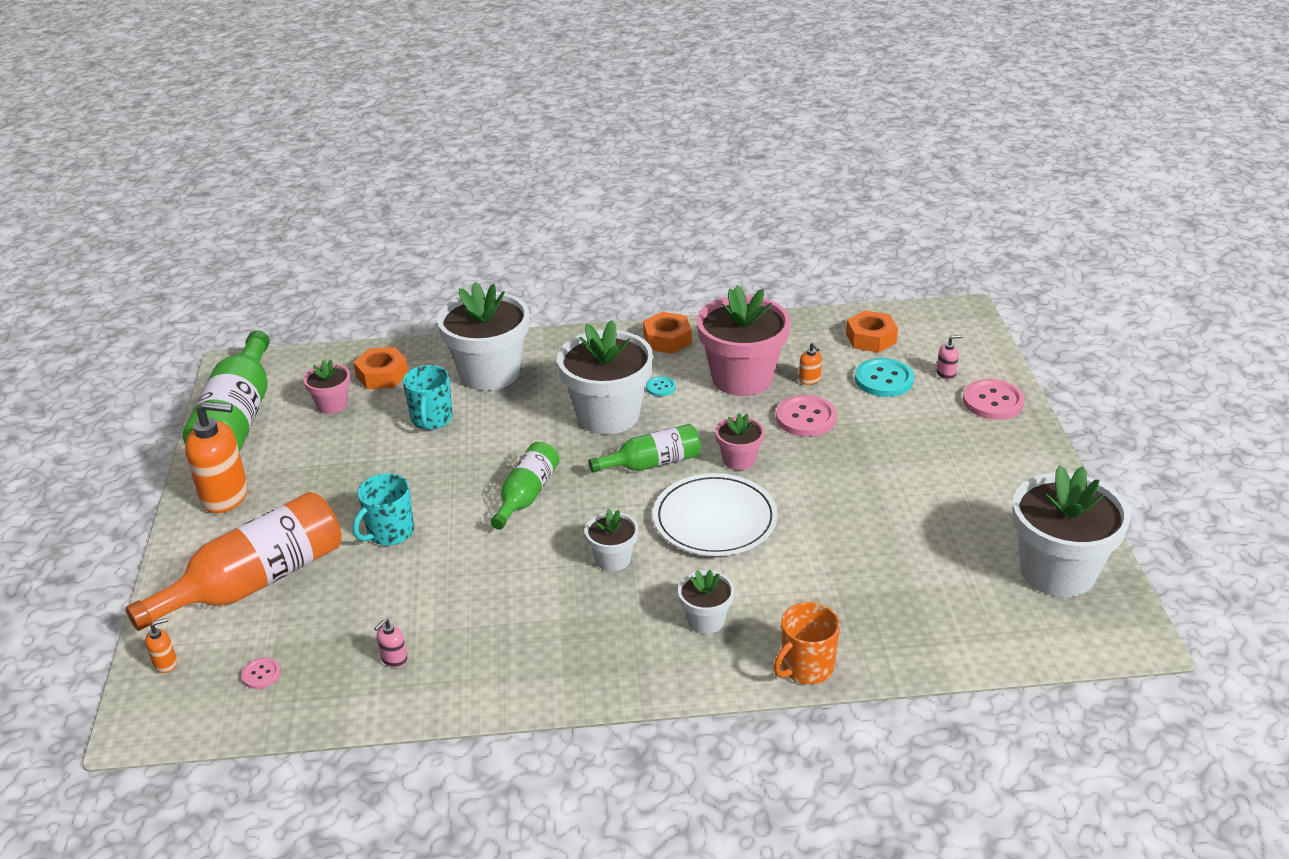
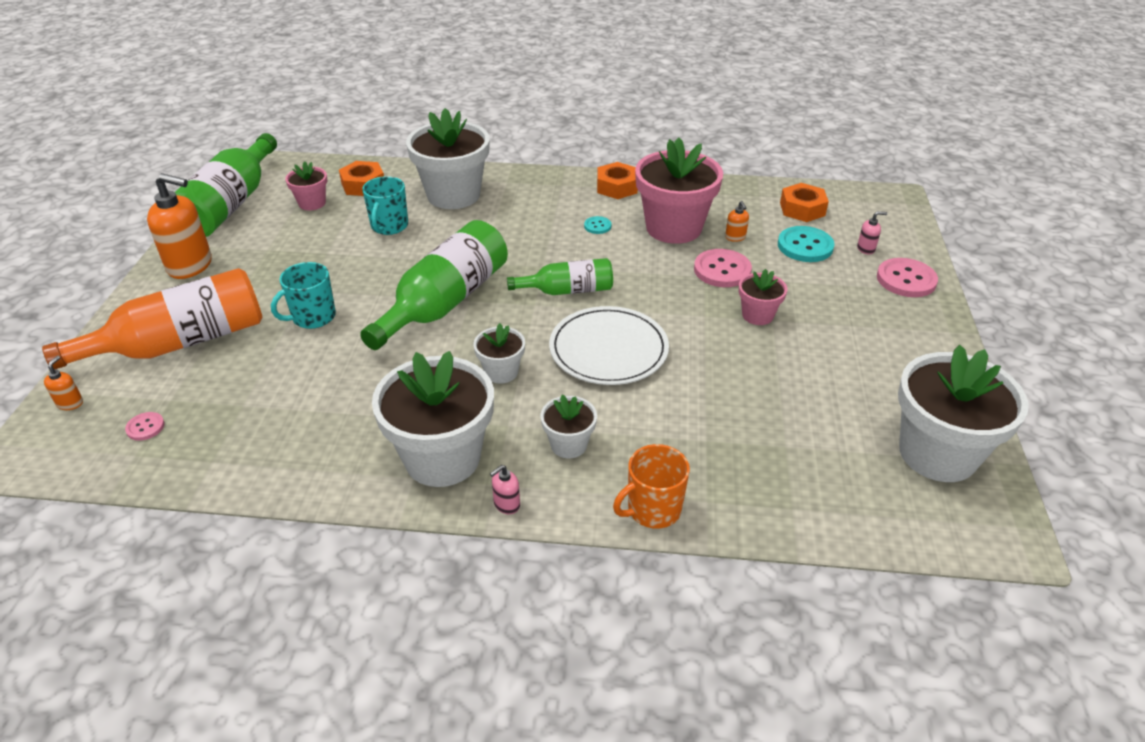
camera: 10 degrees right, 5 degrees up
orange soap dispenser [145,618,177,673] -> orange soap dispenser turned 60 degrees counterclockwise [44,356,83,410]
pink soap dispenser [374,619,407,668] -> pink soap dispenser moved to [490,465,520,514]
green bottle [490,442,559,530] -> green bottle [360,220,508,350], size x1.74
white flower pot [557,320,654,434] -> white flower pot moved to [372,351,494,487]
pink flower pot [715,413,765,470] -> pink flower pot moved to [739,269,787,325]

